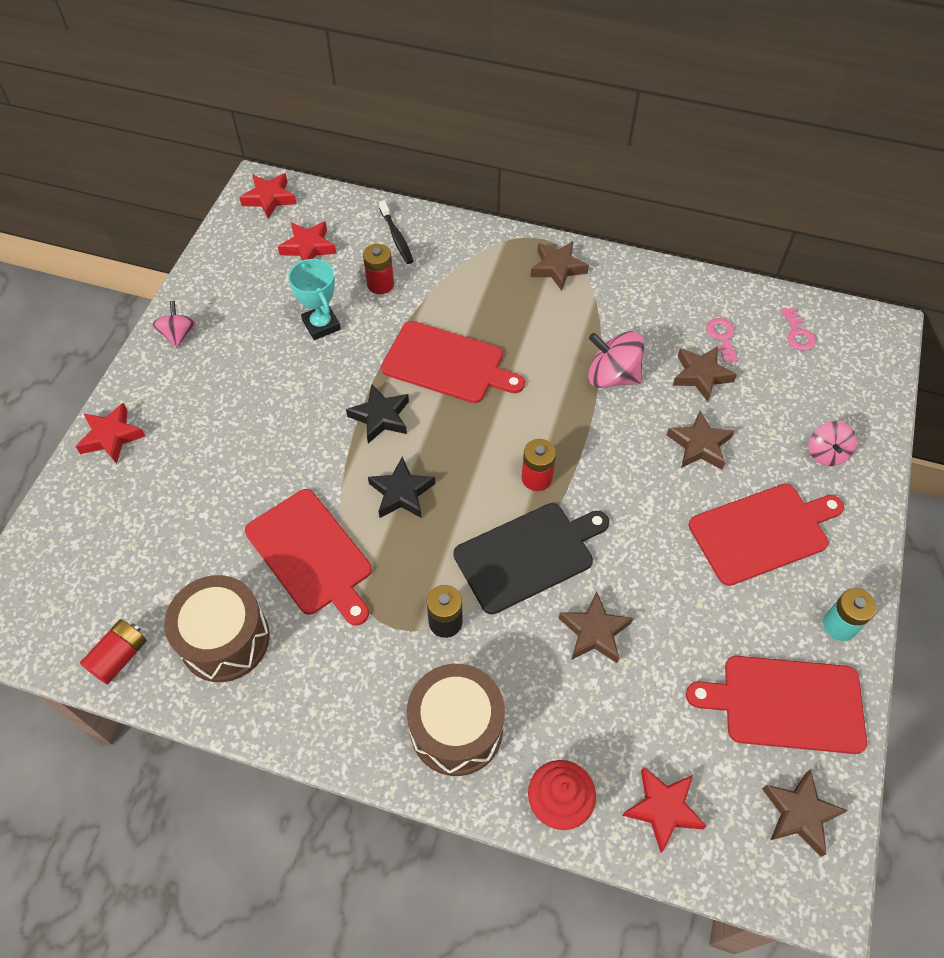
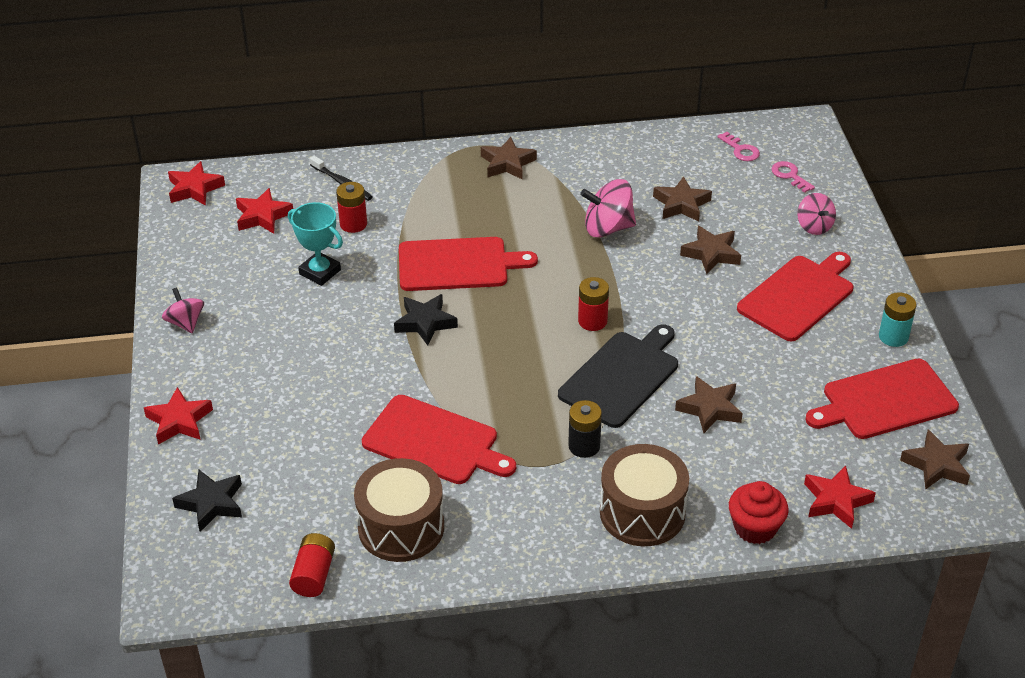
camera: 25 degrees left, 15 degrees down
black star [368,457,435,518] -> black star moved to [172,470,242,532]
pink key [706,318,738,362] -> pink key moved to [771,161,815,193]

